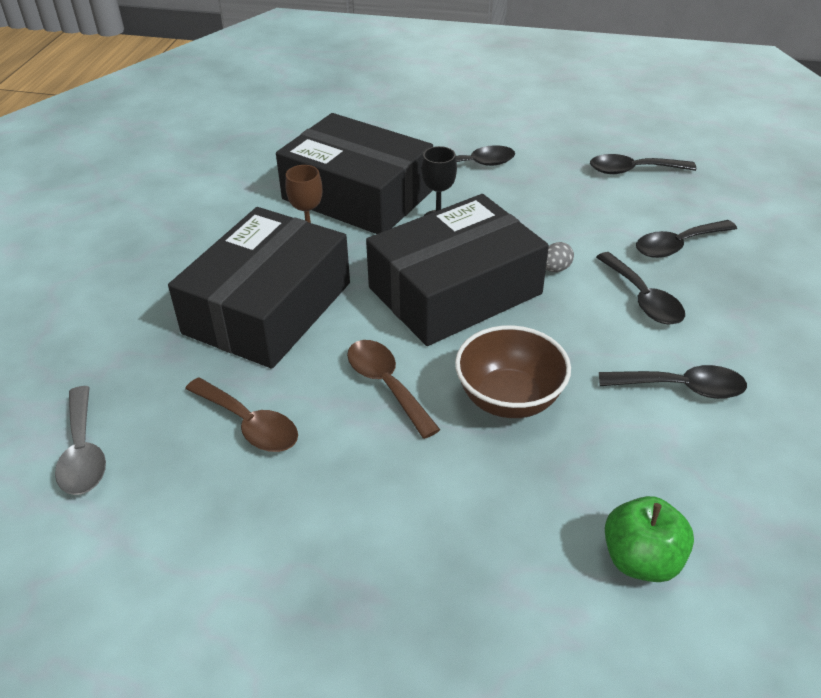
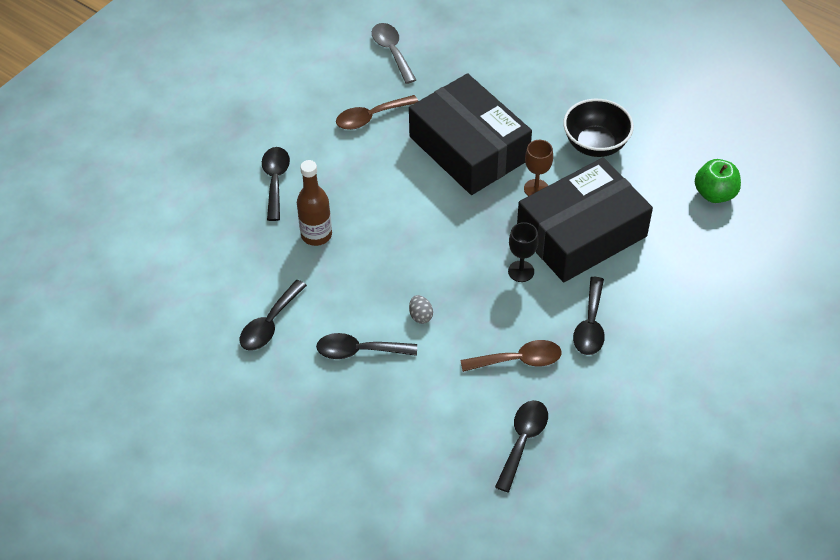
camera: 115 degrees right, 10 degrees up
grey spoon [55,386,106,495] -> grey spoon turned 60 degrees clockwise [372,23,416,84]
brown spoon [347,340,440,439] -> brown spoon moved to [460,340,562,372]
black box [366,194,549,346] -> none
brown bowl [455,325,571,418] -> brown bottle [297,160,332,246]
green apple [605,496,694,582] -> green apple moved to [695,159,741,203]
black spoon [636,220,737,258] -> black spoon moved to [262,147,290,221]
none -> black bowl [563,99,634,157]

